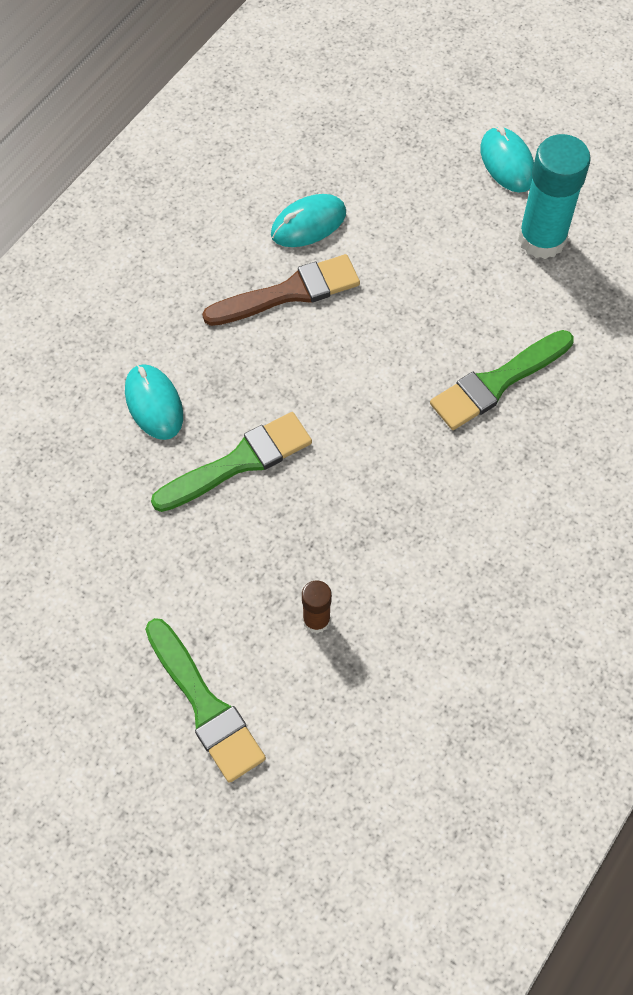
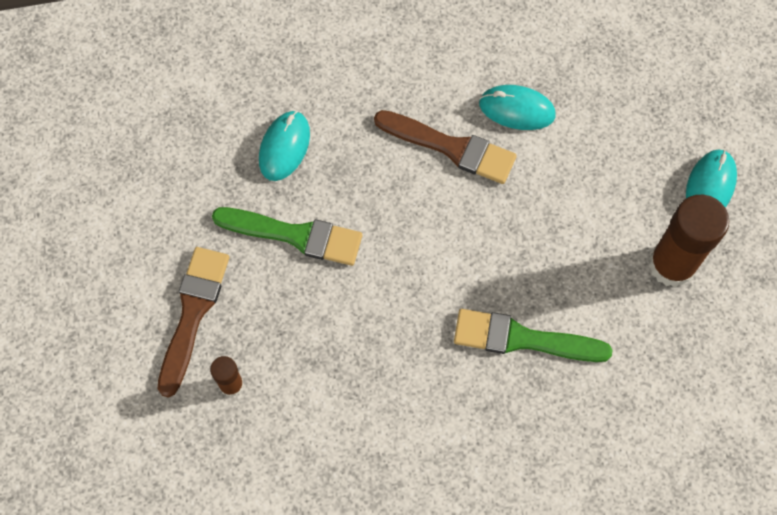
camera: 45 degrees right, 5 degrees up
green brush [145,618,266,783] -> none
turquoise glue stick [518,134,591,259] -> brown glue stick [649,195,729,287]
none -> brown brush [158,247,230,398]

